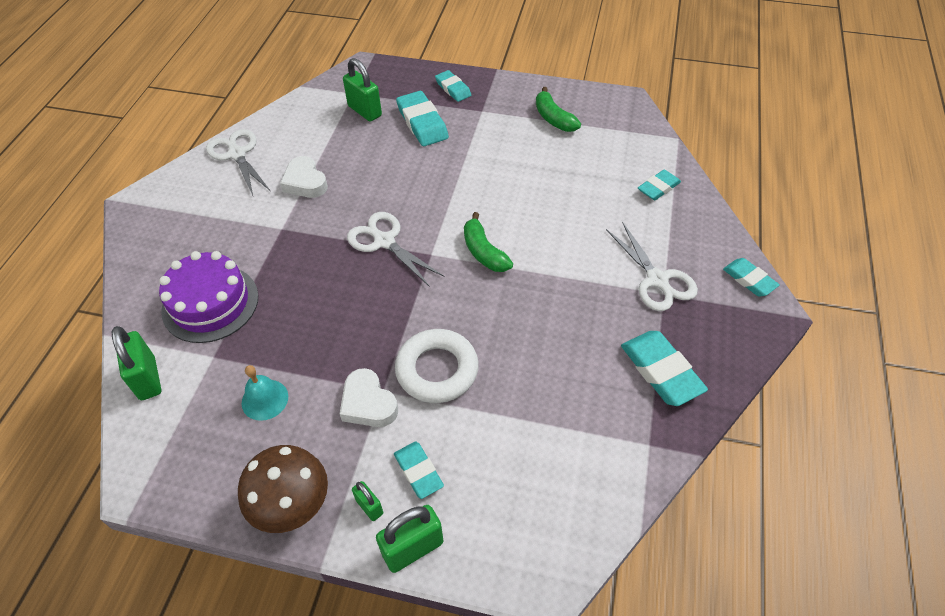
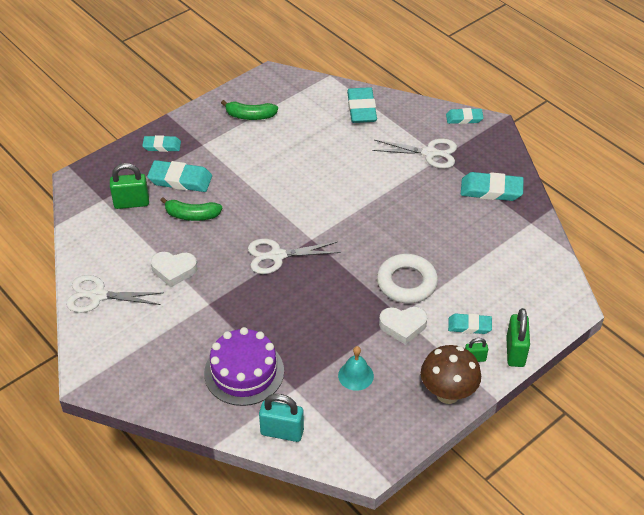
camera: 55 degrees left, 5 degrees down
green padlock [112,326,161,400] -> turquoise padlock [259,394,304,442]
green banana [464,212,513,272] -> green banana moved to [160,197,222,221]
turquoise eraser [638,170,681,200] -> turquoise eraser [347,87,377,123], size x1.59

